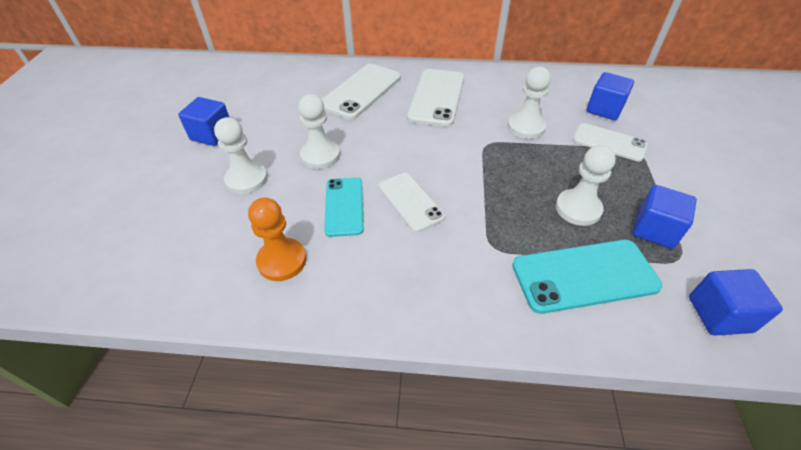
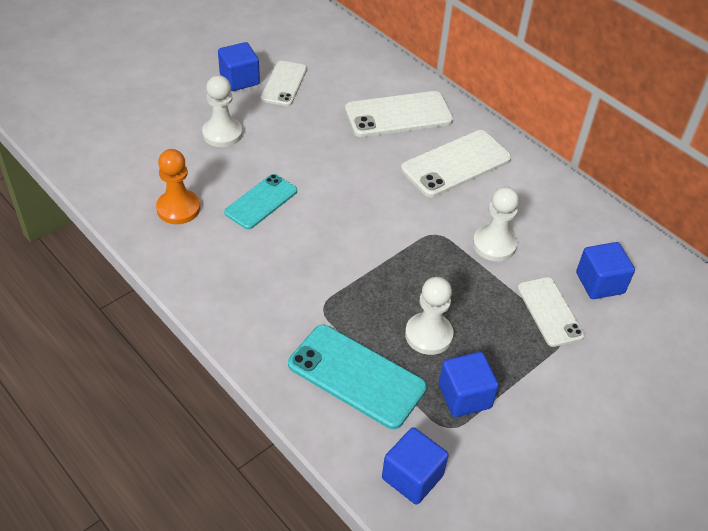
camera: 40 degrees right, 0 degrees up
white pawn [298,94,340,169] -> none
white phone [378,173,445,232] -> white phone moved to [261,61,307,106]

